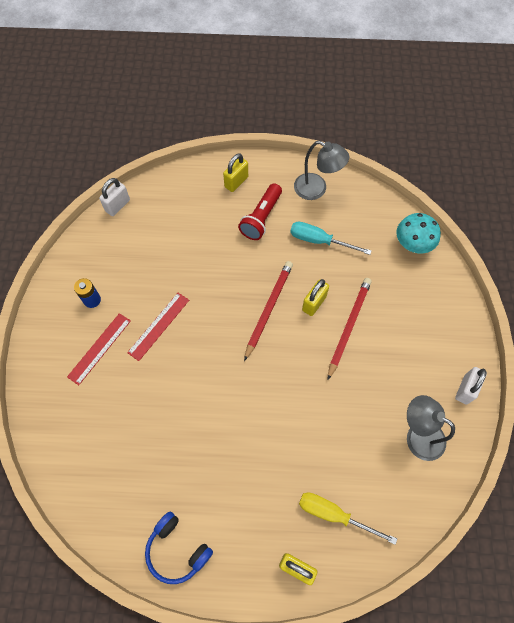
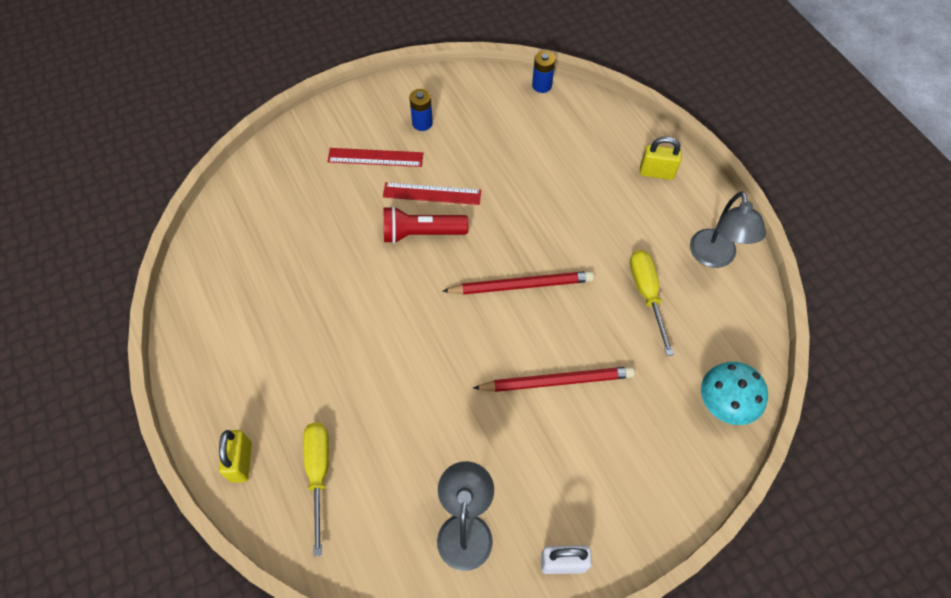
camera: 60 degrees right, 5 degrees down
white padlock [99,178,130,216] -> blue battery [532,51,555,93]
blue headphones [145,512,213,584] -> none
red flashlight [238,183,282,240] -> red flashlight moved to [384,206,468,244]
turquoise screwdriver [290,222,372,255] -> yellow screwdriver [630,250,674,356]
yellow padlock [302,279,329,316] -> none

